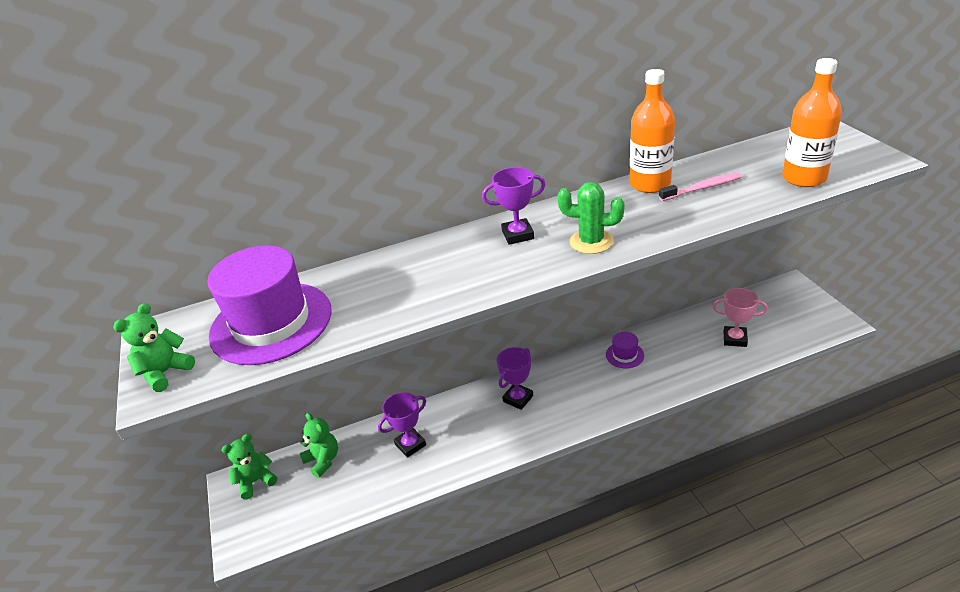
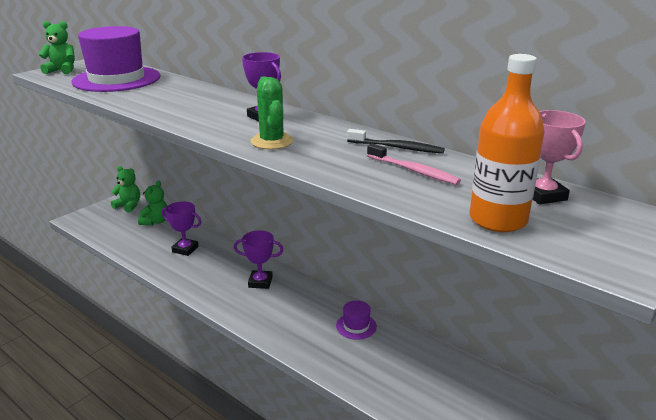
camera: 55 degrees right, 10 degrees down
orange bottle [630,69,675,193] -> black toothbrush [347,129,445,154]
pink trophy [712,288,768,347] -> pink trophy moved to [533,110,586,204]

